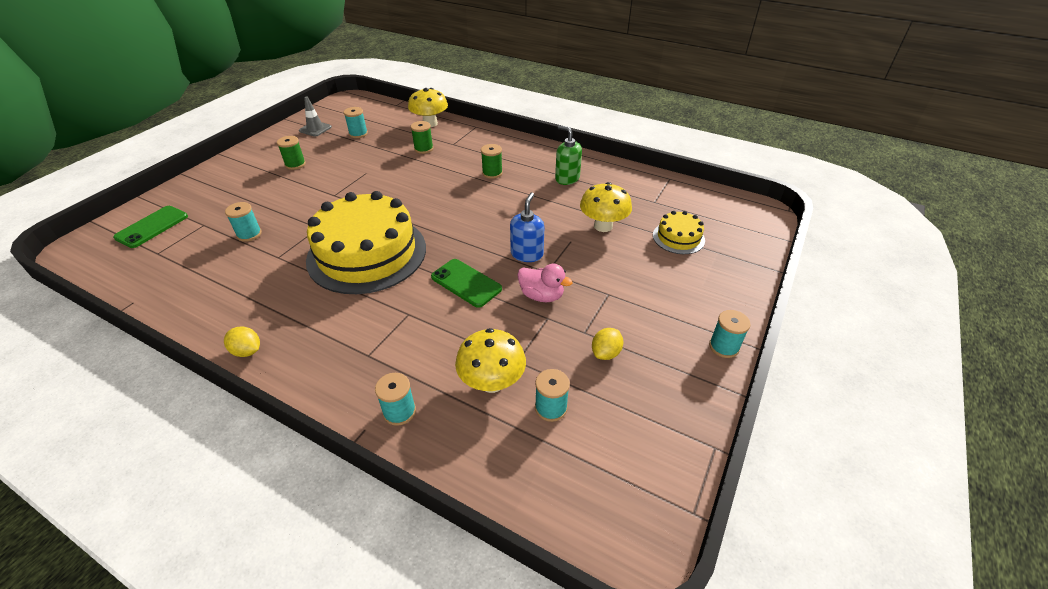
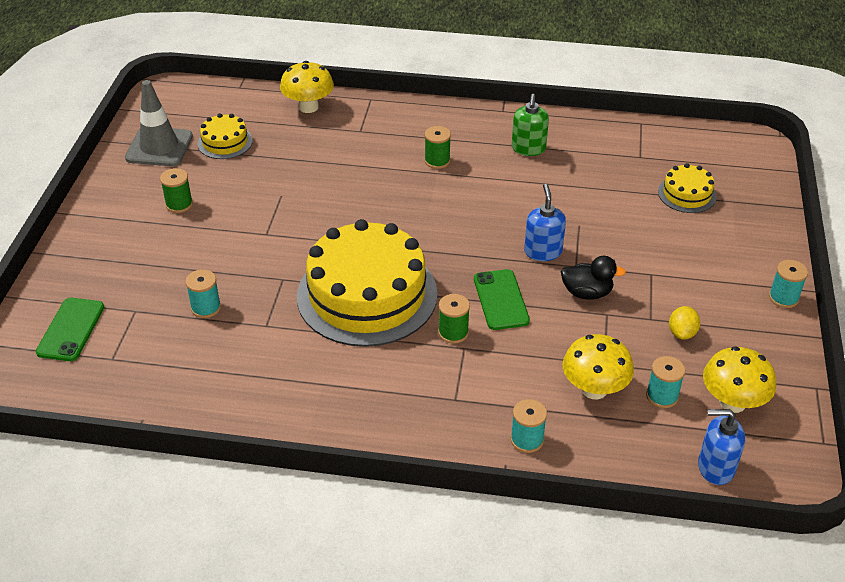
camera: 20 degrees left, 0 degrees up
yellow lemon [224,327,260,357] -> none
grey traffic cone [299,96,332,137] -> grey traffic cone [125,80,193,166], size x1.67
turquoise spool [343,107,368,138] -> yellow cake [198,113,253,159]
green spool [411,121,433,154] -> green spool moved to [438,294,470,344]
green phone [431,259,502,308] -> green phone turned 60 degrees clockwise [474,269,530,330]
pink duck [517,264,573,302] -> black duck [561,256,626,300]
green soap dispenser [555,125,582,185] -> green soap dispenser turned 105 degrees counterclockwise [512,94,549,156]
yellow mushroom [580,182,632,232] -> yellow mushroom moved to [703,346,776,413]
none -> blue soap dispenser [698,409,745,485]

